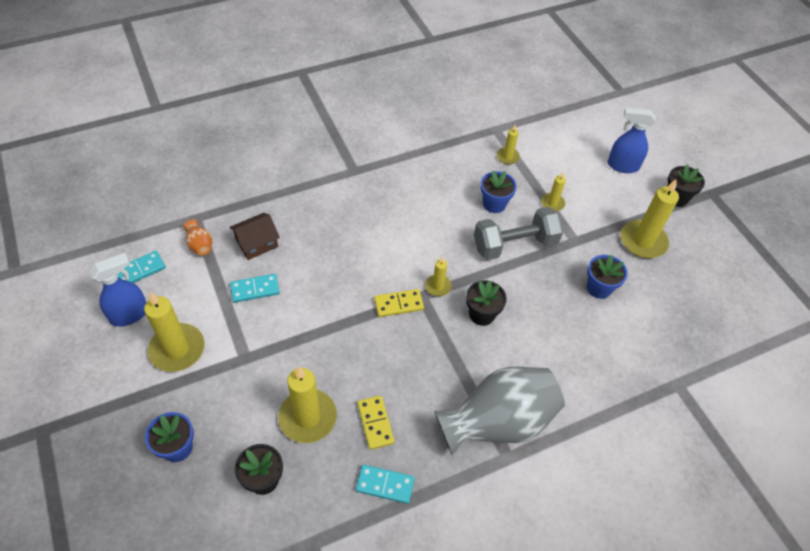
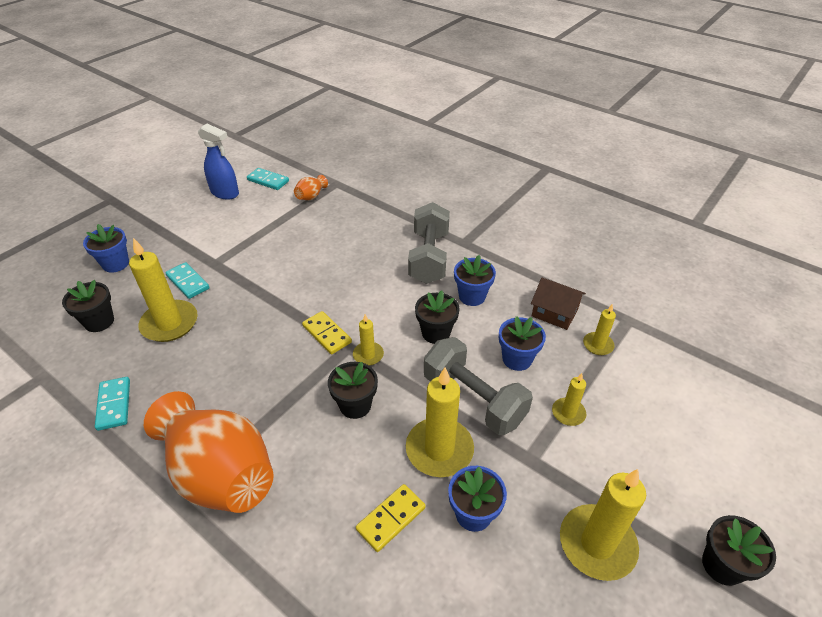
camera: 65 degrees right, 10 degrees down
yellow candle [144,292,205,372] -> yellow candle moved to [406,368,474,477]
brown house [230,213,280,260] -> brown house moved to [531,278,586,330]
turquoise domino [230,274,280,303] -> turquoise domino moved to [165,262,209,299]
yellow domino [357,396,395,450] -> yellow domino moved to [356,484,426,552]
grey vase [434,367,565,455] -> orange vase [144,391,274,513]
blue spray bottle [607,108,656,173] -> none
none -> grey dumbbell [408,202,450,284]
none -> black flower pot [415,290,460,344]
none -> blue flower pot [454,255,496,306]

